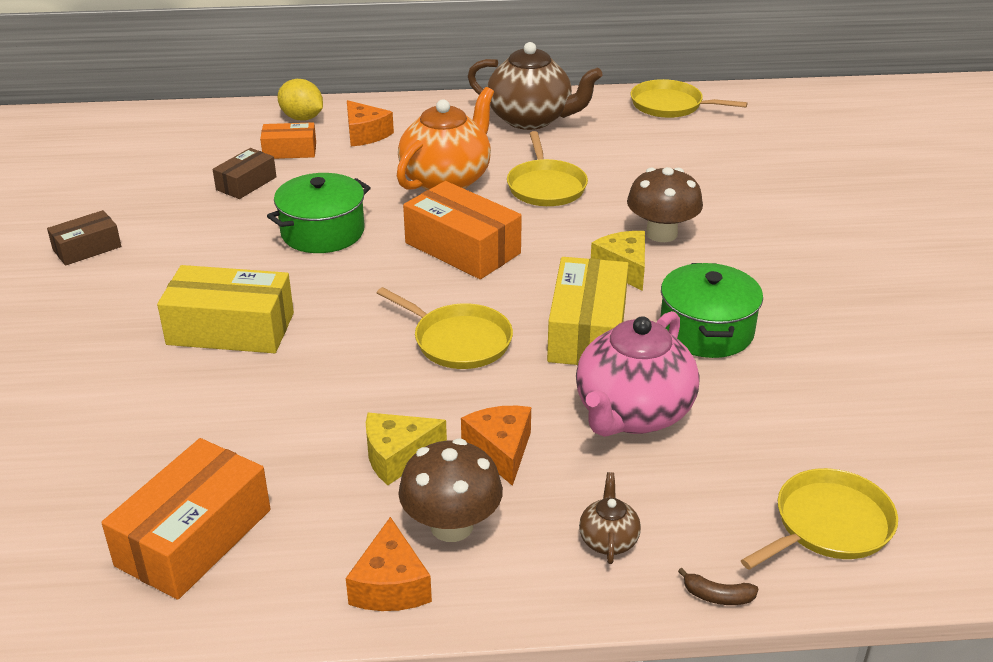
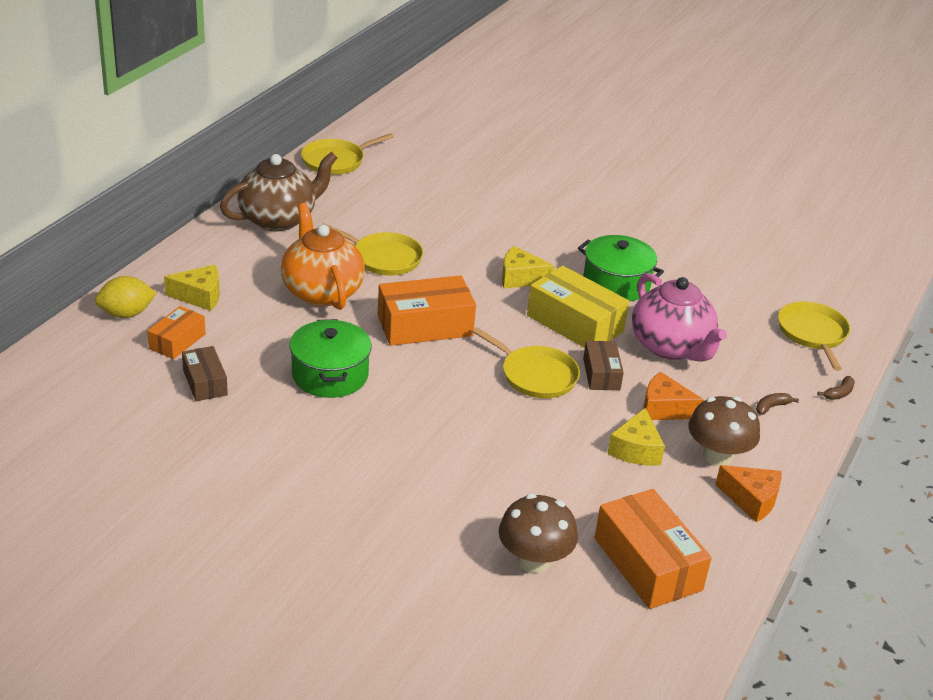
camera: 60 degrees left, 0 degrees up
brown box [47,210,121,266] -> brown box moved to [583,341,624,390]
yellow box [157,265,294,353] -> none
orange cheese [347,100,394,147] -> yellow cheese [164,265,220,311]
yellow pan [377,287,513,369] -> yellow pan turned 60 degrees clockwise [472,327,580,398]
brown teapot [579,472,641,564] -> brown banana [756,393,799,415]
brown mushroom [627,167,703,242] -> brown mushroom moved to [499,494,578,573]

